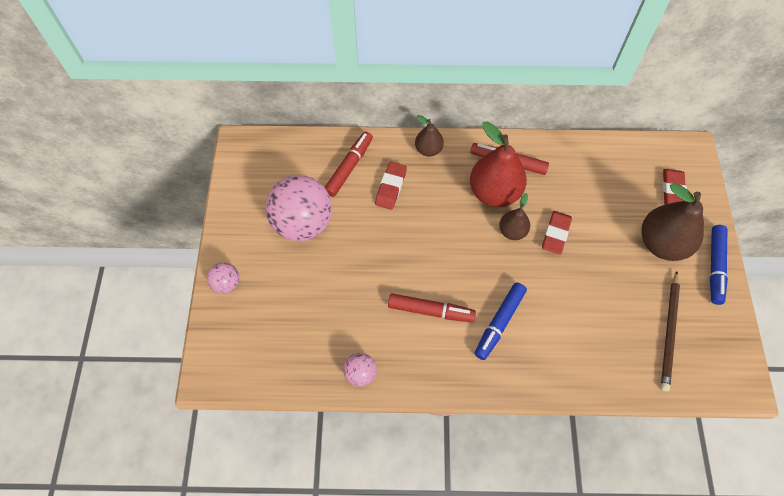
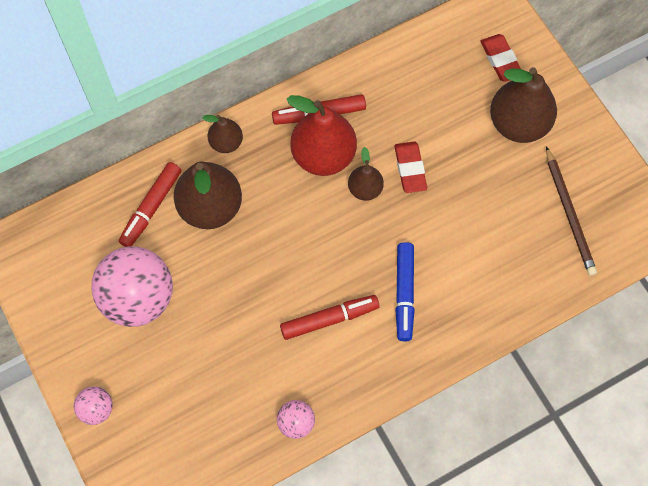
camera: 30 degrees left, 5 degrees up
red marker [325,132,373,197] -> red marker turned 150 degrees counterclockwise [118,162,181,247]
red eraser [375,162,407,210] -> brown pear [174,161,242,229]
blue marker [710,225,728,305] -> none

